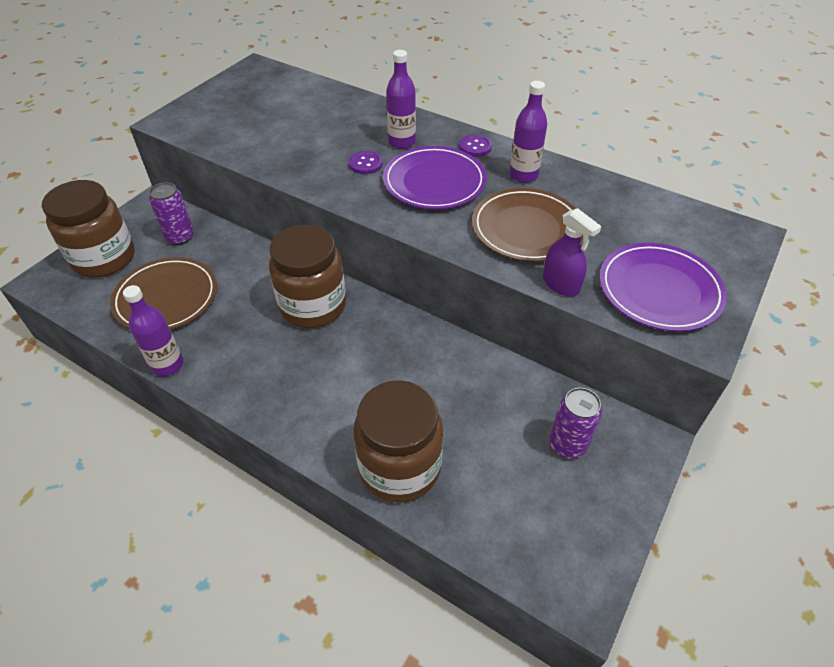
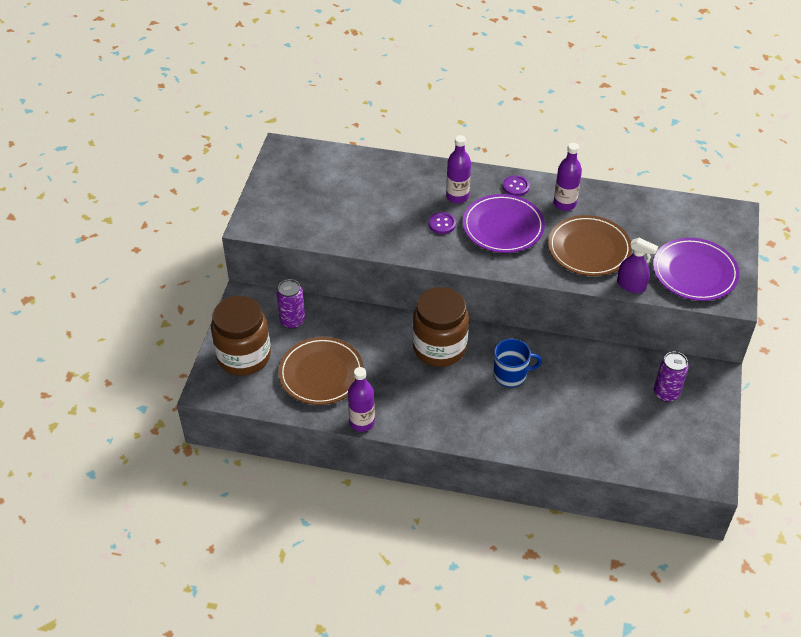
camera: 20 degrees left, 0 degrees up
brown jar [353,380,443,503] -> none
none -> blue mug [494,339,542,387]

